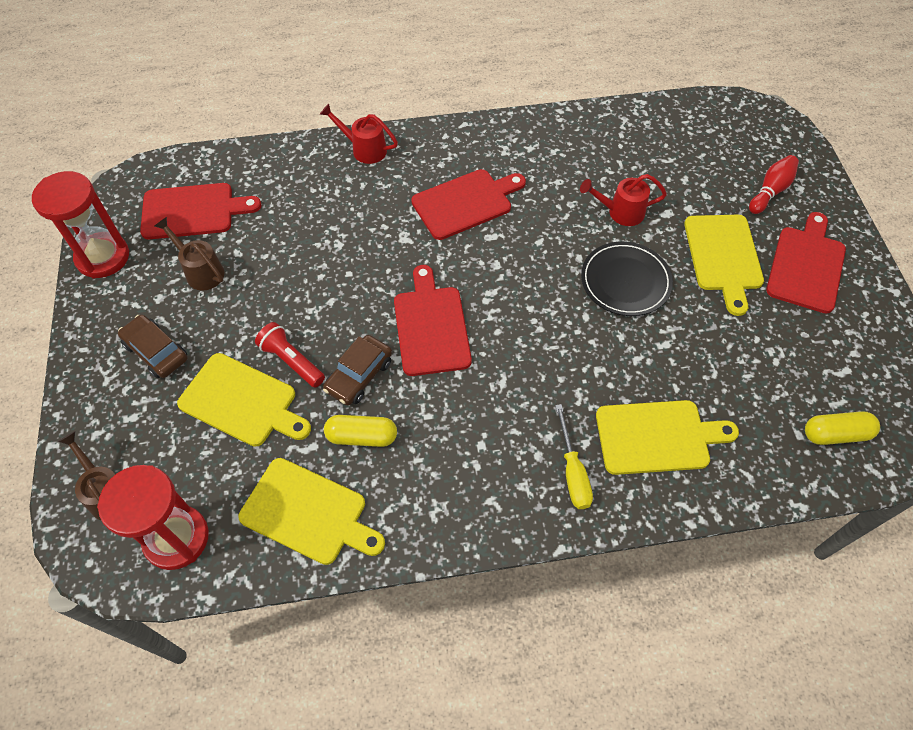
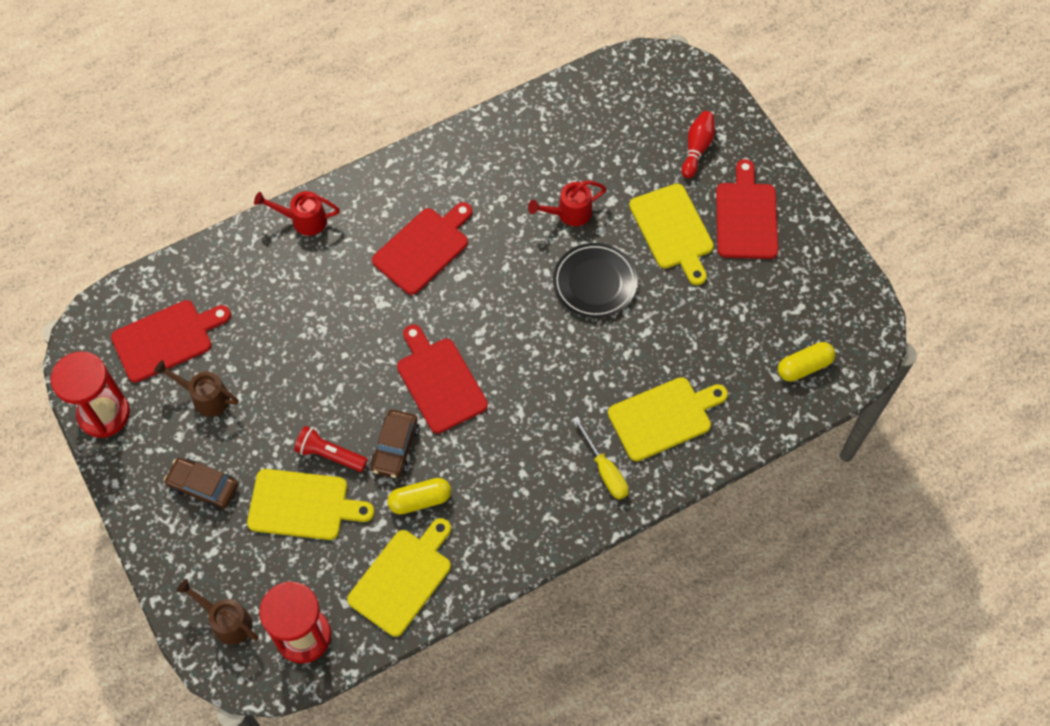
camera: 20 degrees left, 5 degrees up
yellow cutting board [238,458,385,565] -> yellow cutting board turned 60 degrees counterclockwise [347,518,451,637]

